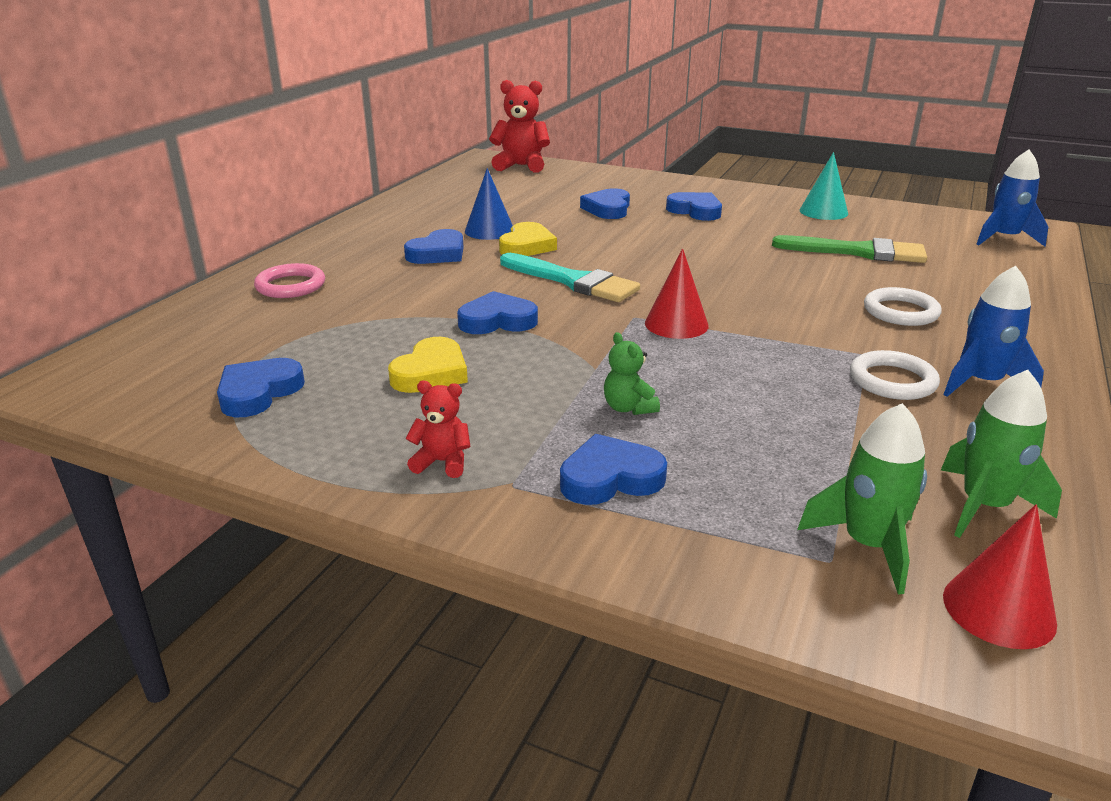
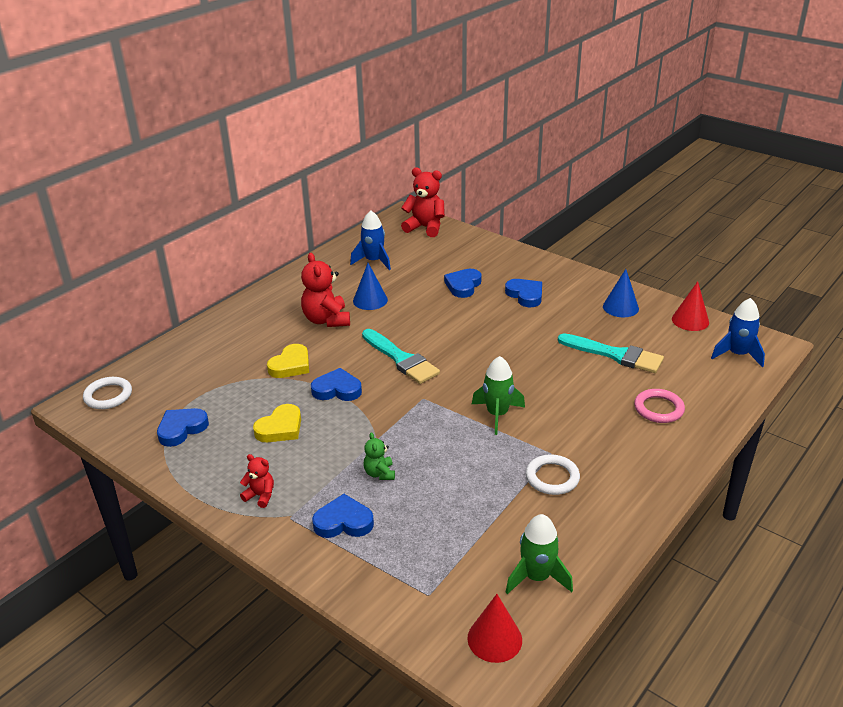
camera: 15 degrees right, 5 degrees up
pink ring [254,263,325,298] -> pink ring moved to [634,389,685,423]
blue heart [404,229,464,264] -> red teddy bear [301,253,350,327]
yellow heart [499,222,557,256] -> yellow heart moved to [267,344,309,378]
red cone [645,248,709,339] -> red cone moved to [672,281,709,331]
green brush [772,235,927,263] -> turquoise brush [558,333,664,373]
green rocket [797,403,927,594] -> green rocket moved to [472,356,525,435]
turquoise cone [800,152,848,220] -> blue cone [603,269,639,317]
white ring [864,287,942,326] -> white ring moved to [83,377,132,409]
blue rocket [943,266,1044,397] -> blue rocket moved to [350,211,391,270]

